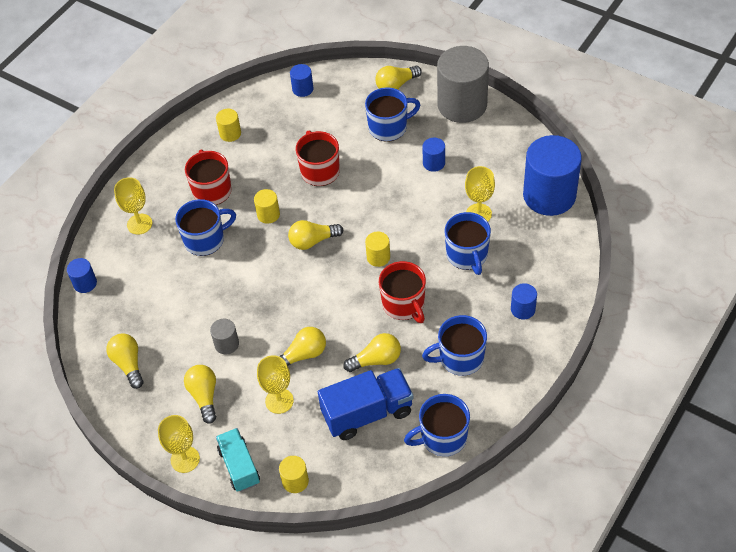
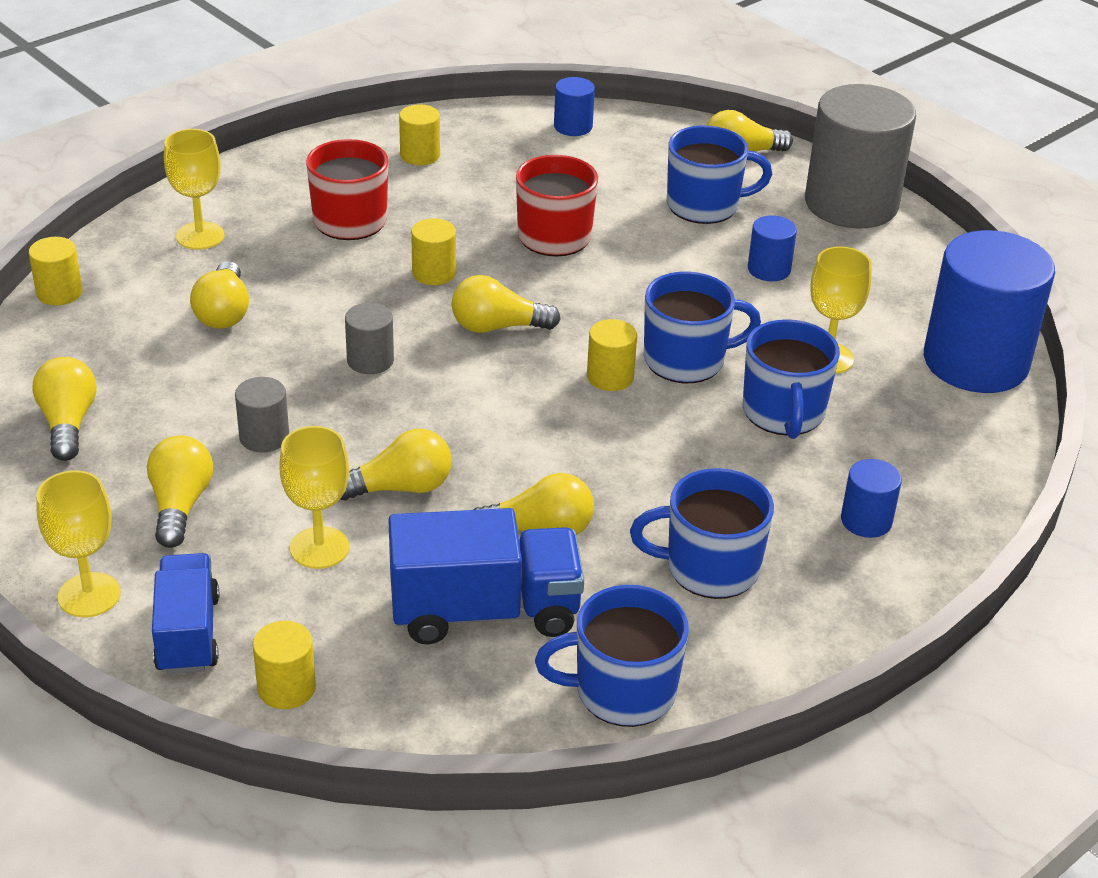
camera: 10 degrees right, 15 degrees down
blue cylinder [67,258,97,293] -> yellow cylinder [29,237,83,305]
blue mug [175,199,236,256] -> blue mug moved to [644,271,761,383]
turquoise truck [216,428,260,492] -> blue truck [152,553,220,674]
red mug [379,261,426,323] -> none
none -> yellow light bulb [190,261,249,329]
none -> grey cylinder [345,303,394,374]

